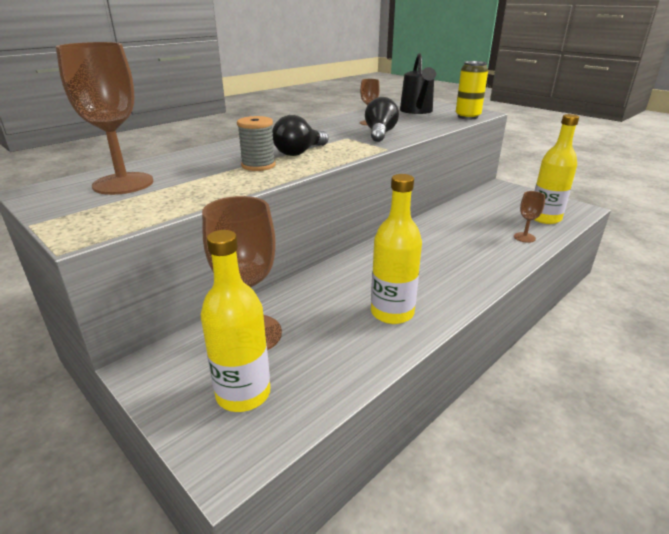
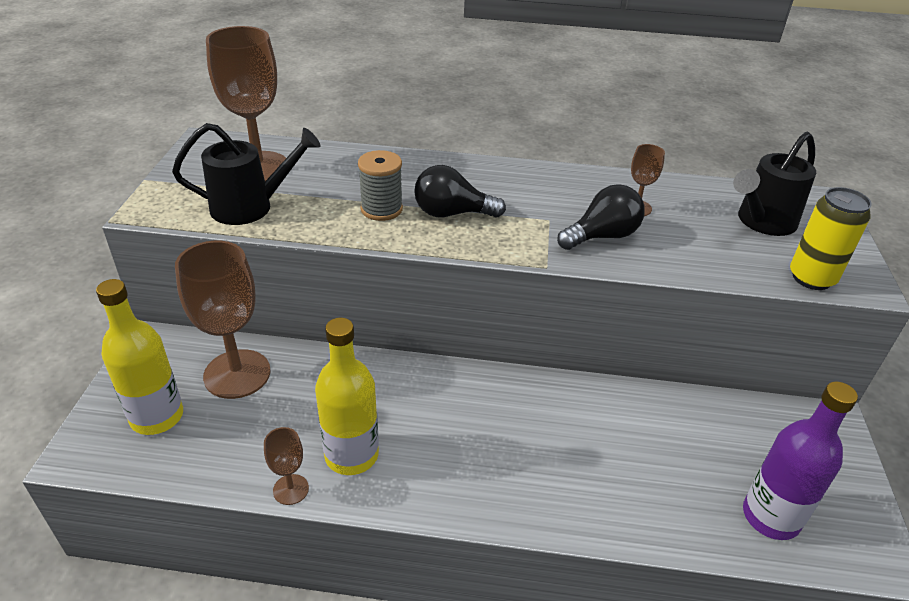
camera: 50 degrees right, 10 degrees up
brown goblet [514,191,545,243] -> brown goblet moved to [264,427,309,505]
yellow bottle [534,114,579,224] -> purple bottle [743,382,858,540]
none -> black watering can [172,123,320,225]

